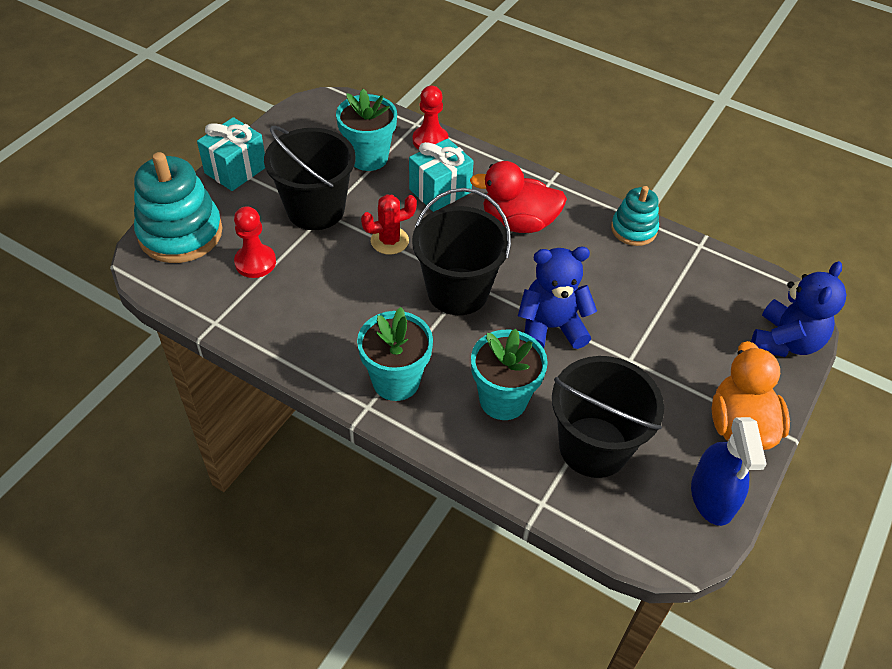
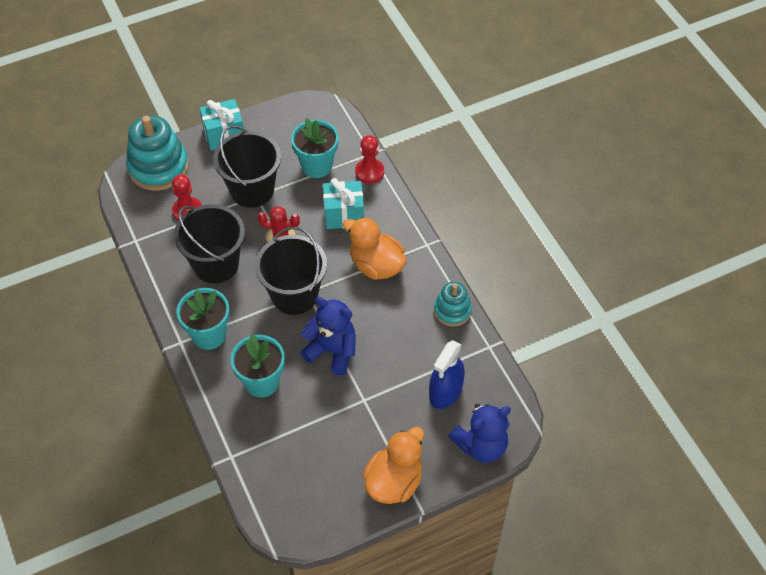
camera: 35 degrees right, 5 degrees up
red duck [470,161,567,233] -> orange duck [343,217,406,280]
black bucket [552,356,664,478] -> black bucket moved to [174,204,245,283]
blue spray bottle [691,417,767,526] -> blue spray bottle moved to [429,340,465,409]

